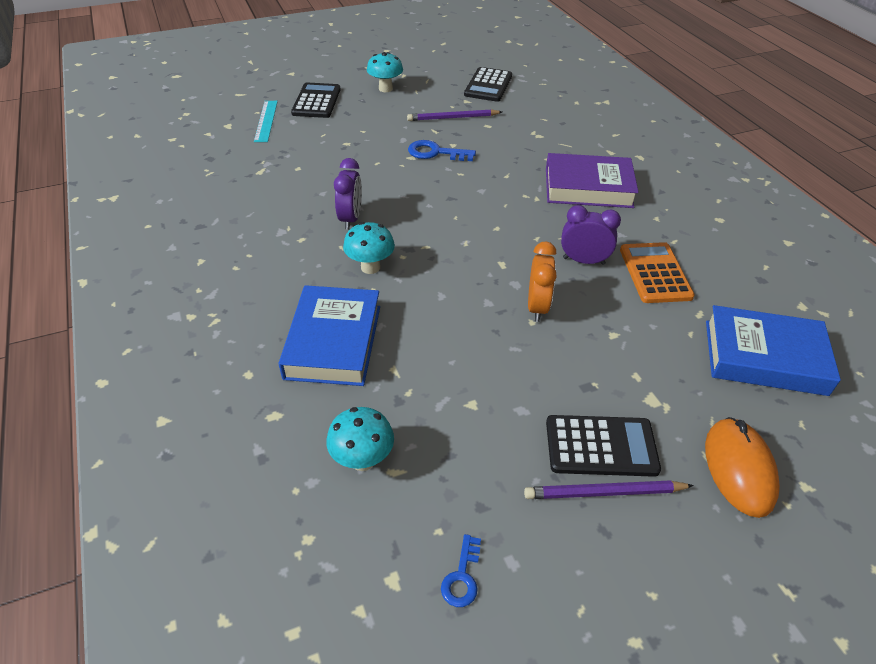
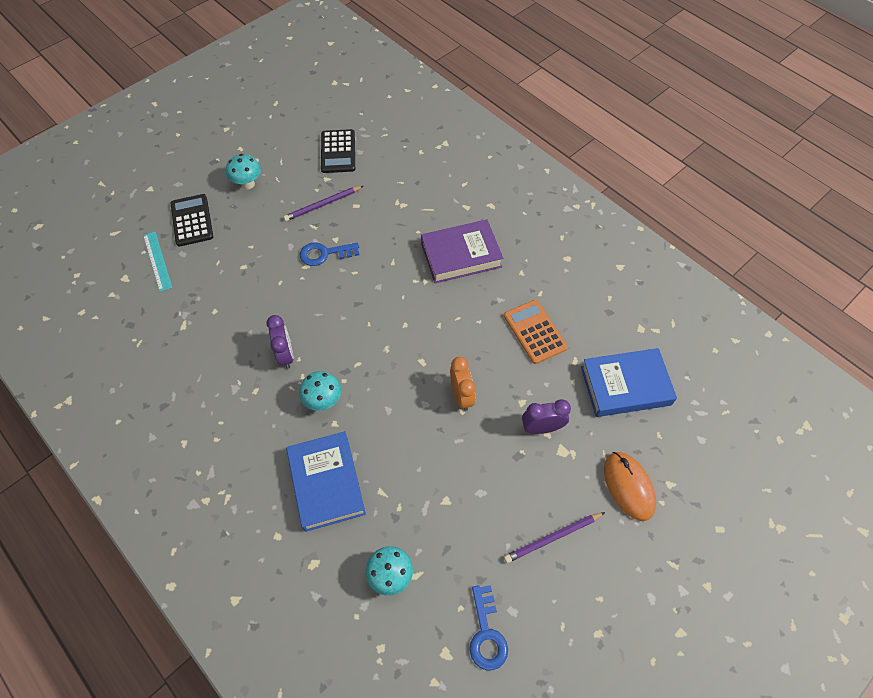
camera: 20 degrees left, 15 degrees up
blue key [441,534,481,607] -> blue key [470,585,508,670], size x1.63
black calculator [546,415,661,477] -> none
purple clock [561,205,621,265] -> purple clock moved to [522,399,571,434]

